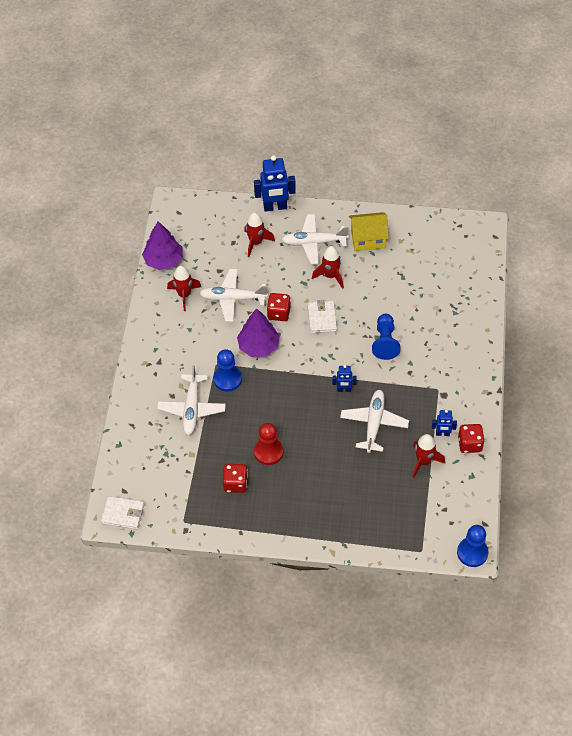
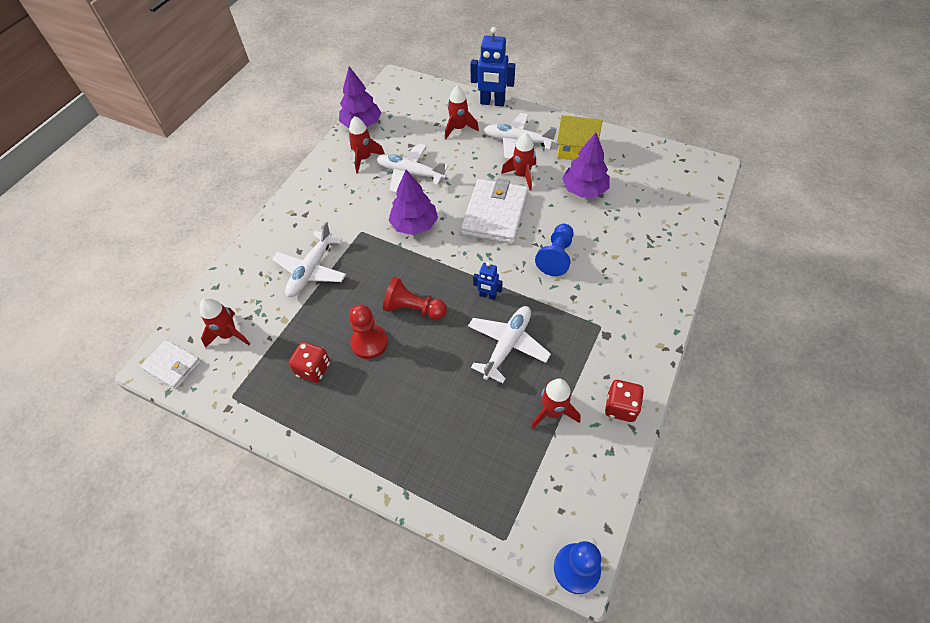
camera: 20 degrees right, 0 degrees up
blue pawn [213,349,242,392] -> none
red dice [267,293,291,321] -> none
white wallet [307,300,337,333] -> white wallet [461,178,528,244], size x1.73
blue robot [432,410,457,436] -> none
none -> red rocket [200,298,250,348]
none -> red pawn [383,277,447,320]
none -> purple tree [562,133,610,198]

